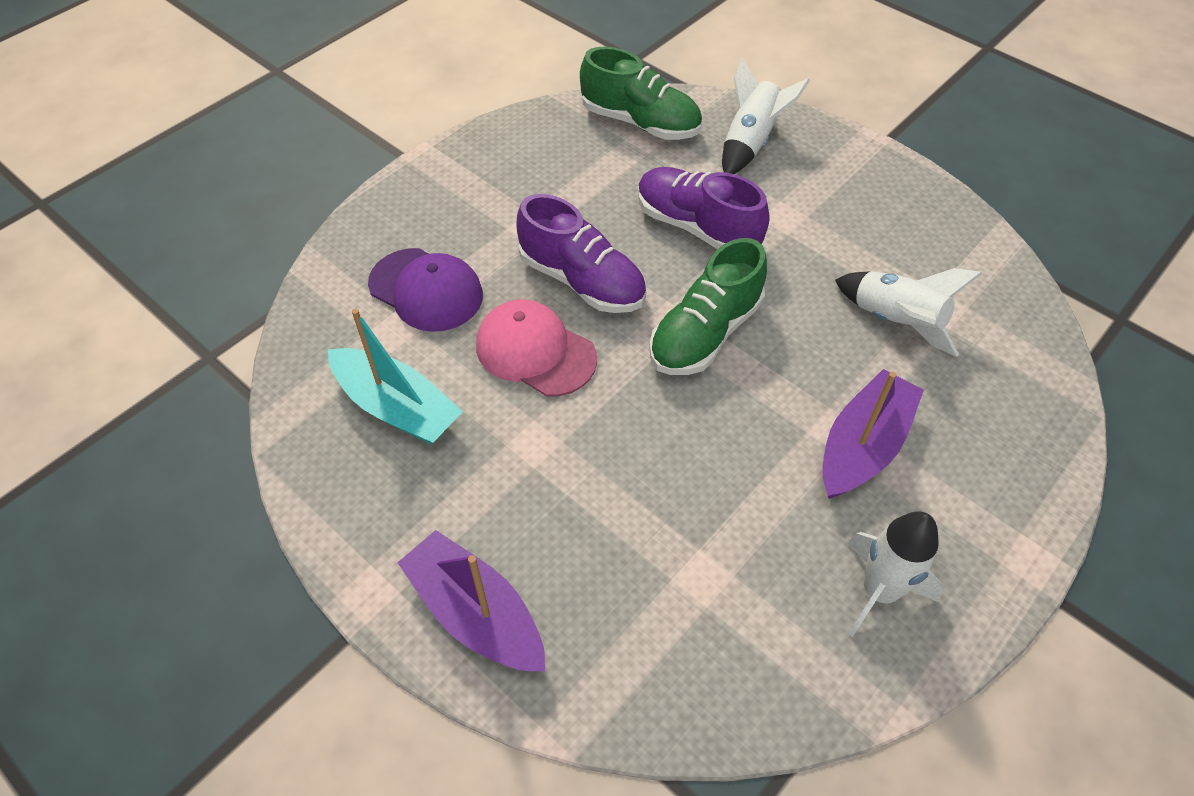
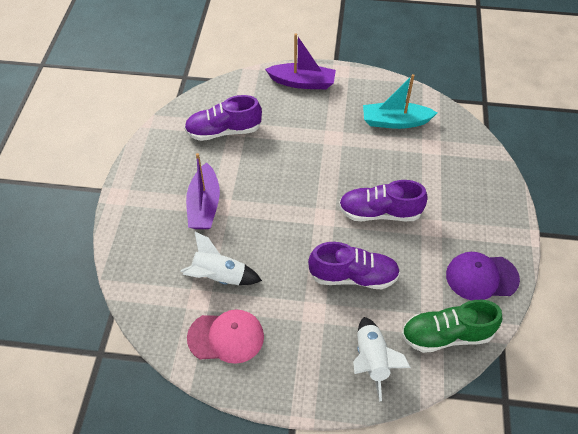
camera: 145 degrees right, 0 degrees up
purple cap [368,248,483,332] -> purple cap moved to [446,252,520,300]
pink cap [476,299,597,397] -> pink cap moved to [187,310,264,364]
green shoe [649,238,767,375] -> none
white rocket [847,511,944,637] -> none
none -> purple shoe [184,95,262,141]

